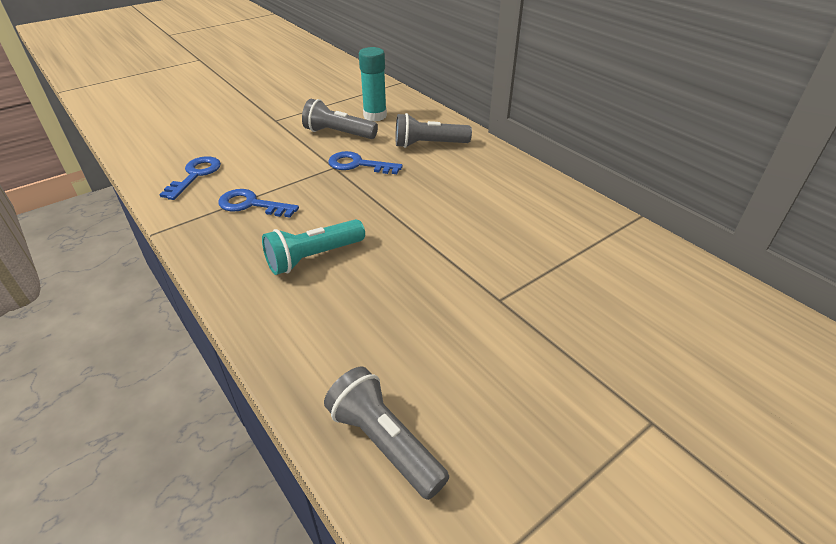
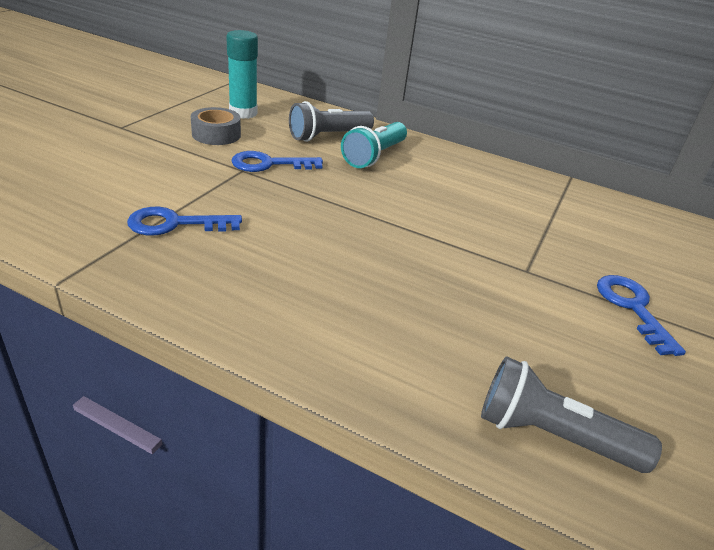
camera: 30 degrees left, 5 degrees down
blue key [159,156,221,200] -> blue key moved to [597,275,686,356]
turquoise flashlight [262,219,365,275] -> turquoise flashlight moved to [341,122,407,168]
grey flashlight [302,99,378,139] -> grey tape [191,107,241,145]

